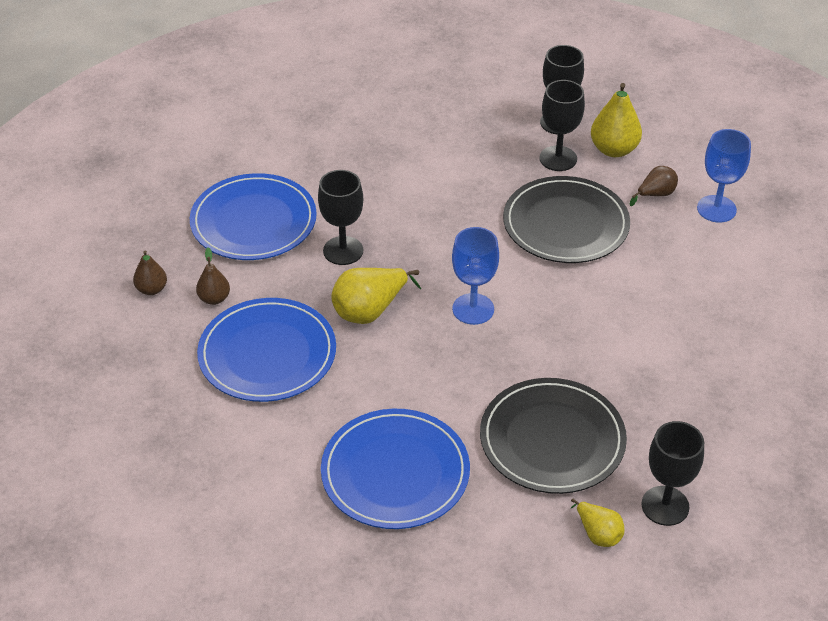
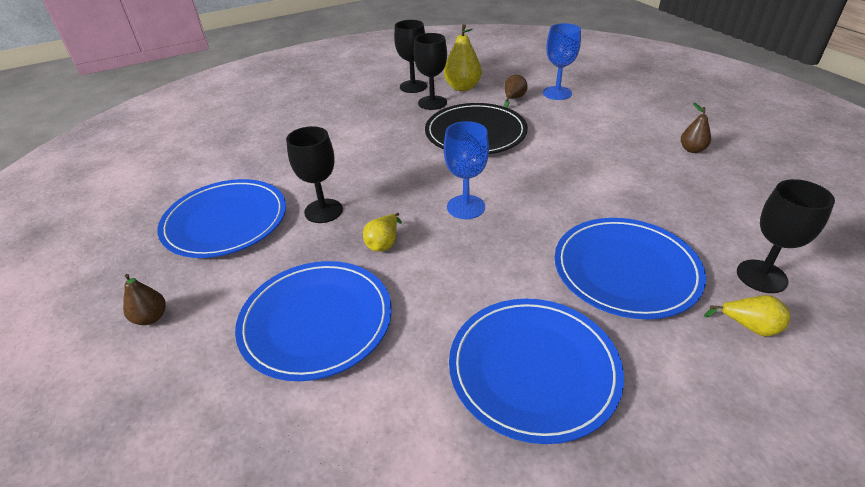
camera: 30 degrees left, 5 degrees down
brown pear [196,248,230,305] -> brown pear moved to [681,103,711,153]
yellow pear [331,268,421,324] -> yellow pear [363,213,402,251], size x0.59
black plate [480,378,627,494] -> blue plate [555,218,706,319]

